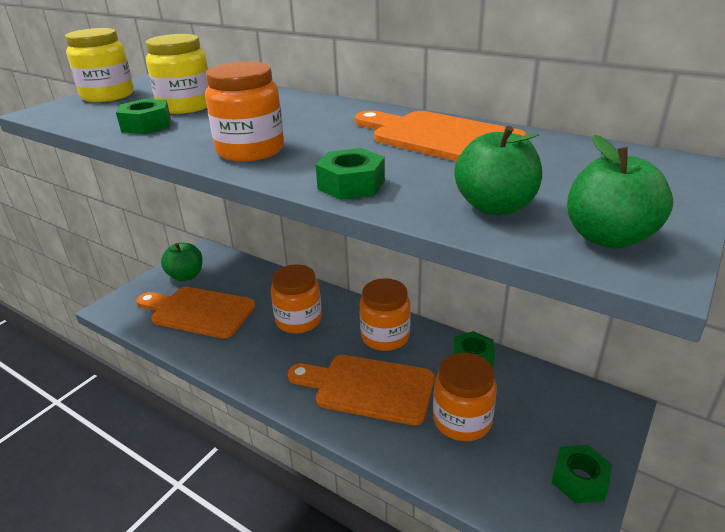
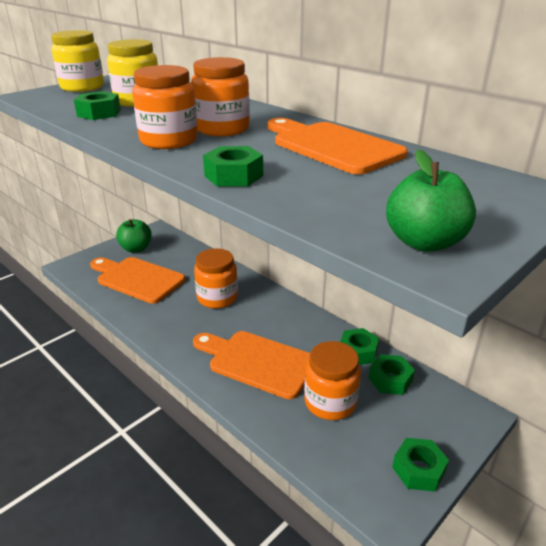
camera: 10 degrees right, 0 degrees up
orange jar [359,278,411,351] -> orange jar moved to [191,57,250,136]
green apple [454,126,542,215] -> none
none -> green nut [369,354,415,395]

